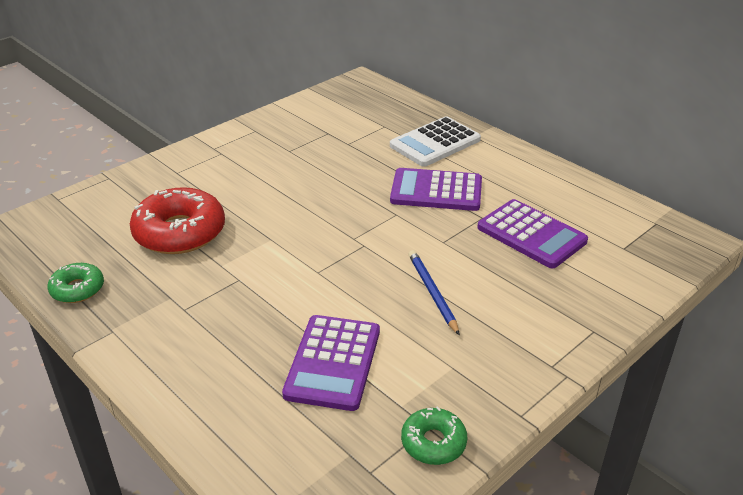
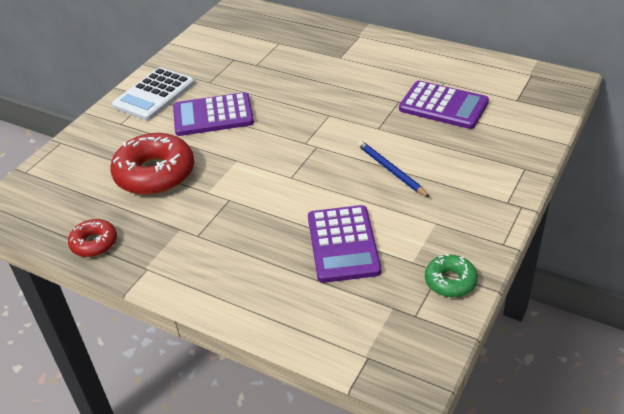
camera: 15 degrees left, 5 degrees up
green donut [48,263,104,303] -> red donut [68,219,117,257]
white calculator [390,117,481,167] -> white calculator moved to [112,67,195,121]
purple calculator [390,168,482,211] -> purple calculator moved to [173,92,254,136]

